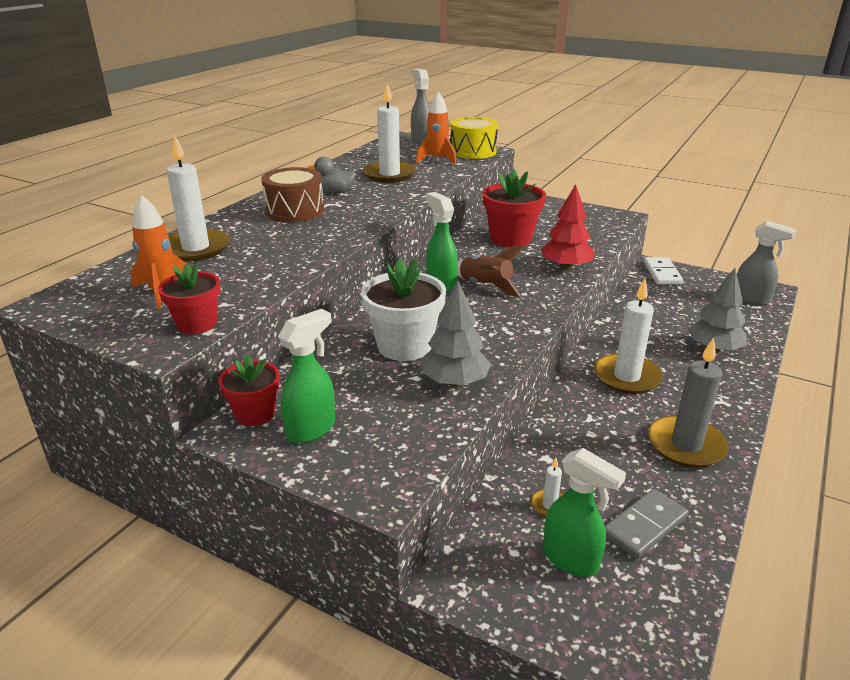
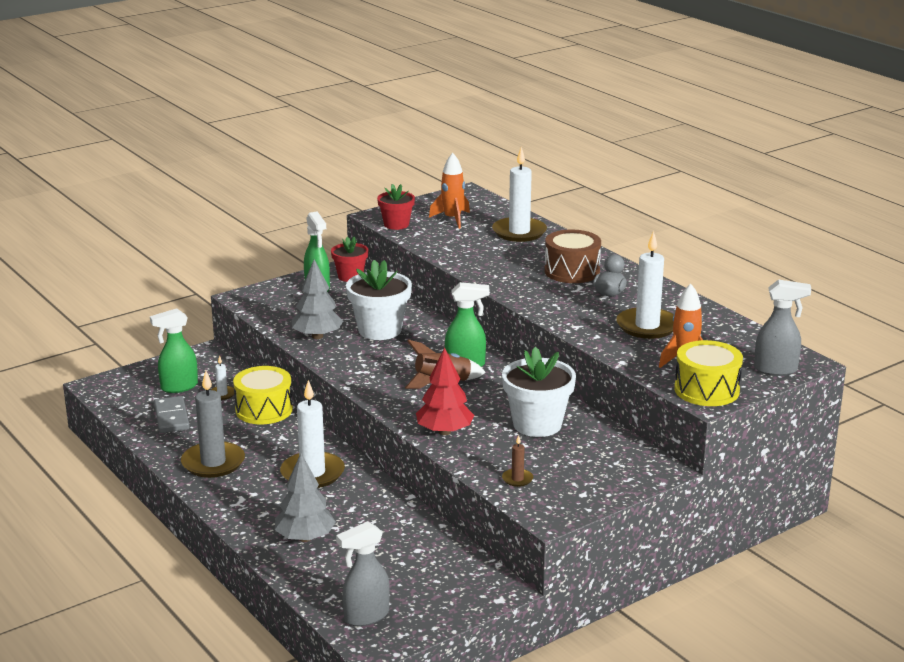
camera: 115 degrees right, 5 degrees down
red flower pot [482,169,546,247] -> white flower pot [502,347,576,437]
white domino [644,257,683,285] -> none
none -> yellow drum [233,366,293,424]
none -> brown candle [502,435,533,487]

